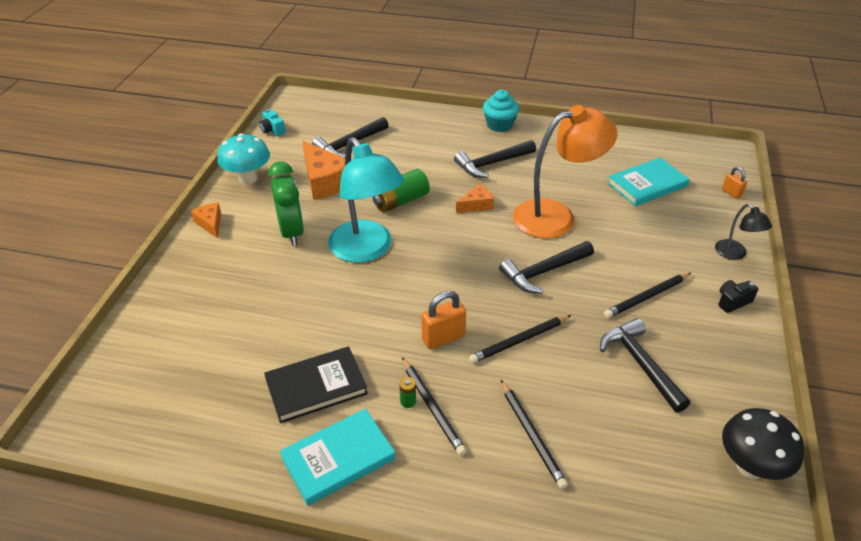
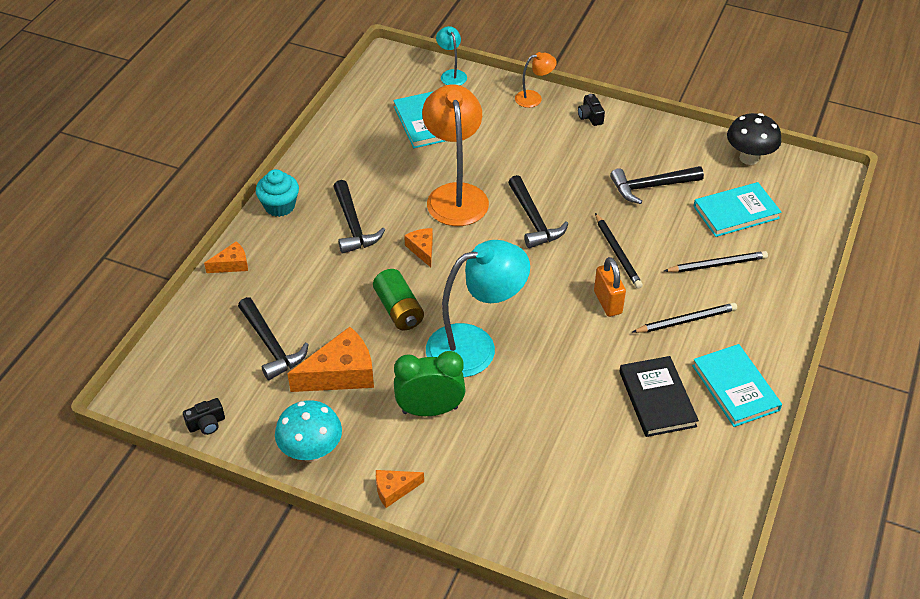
camera: 80 degrees left, 5 degrees up
turquoise camera [259,109,286,136] -> black camera [183,398,225,435]
green battery [399,377,416,408] -> none
black pencil [604,273,691,318] -> none
black lamp [715,204,772,260] -> orange lamp [515,52,557,108]
orange padlock [722,167,747,199] -> turquoise lamp [436,26,467,85]
none -> orange cheese [204,241,248,273]
none -> turquoise book [693,182,781,237]

